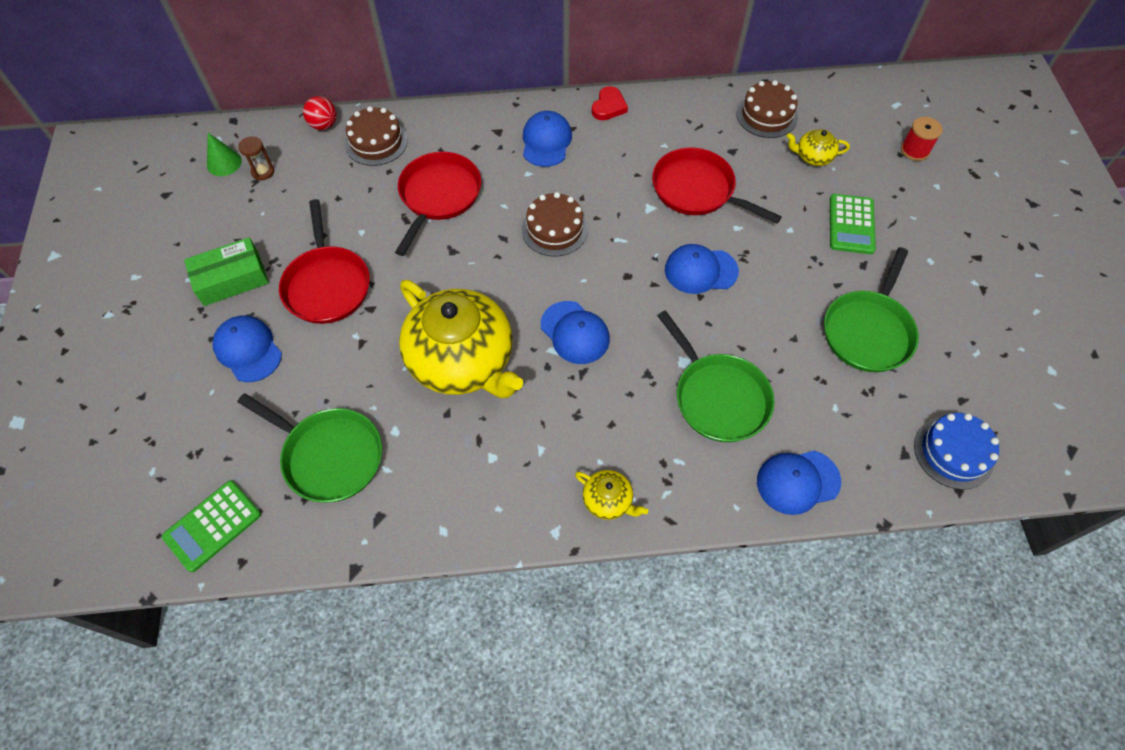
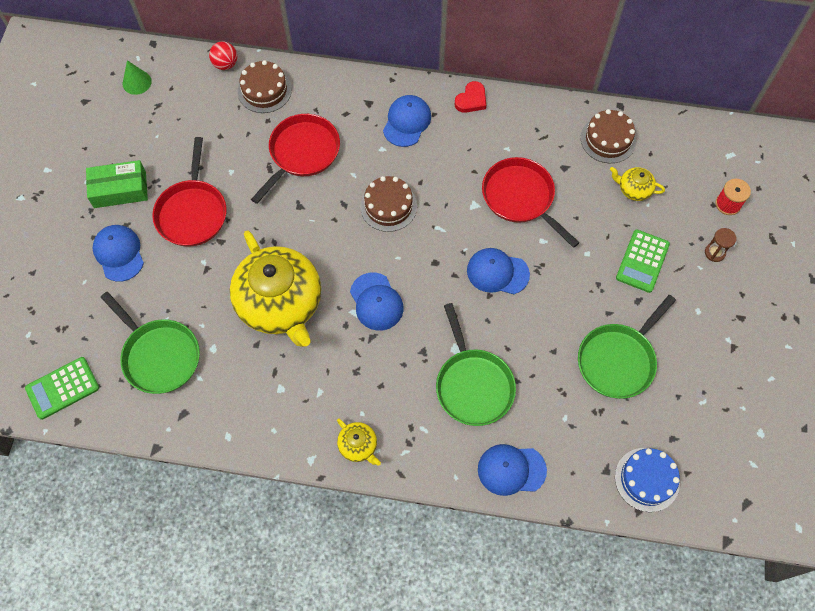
camera: 15 degrees right, 5 degrees up
brown hourglass [238,136,274,180] -> brown hourglass moved to [705,228,737,262]

